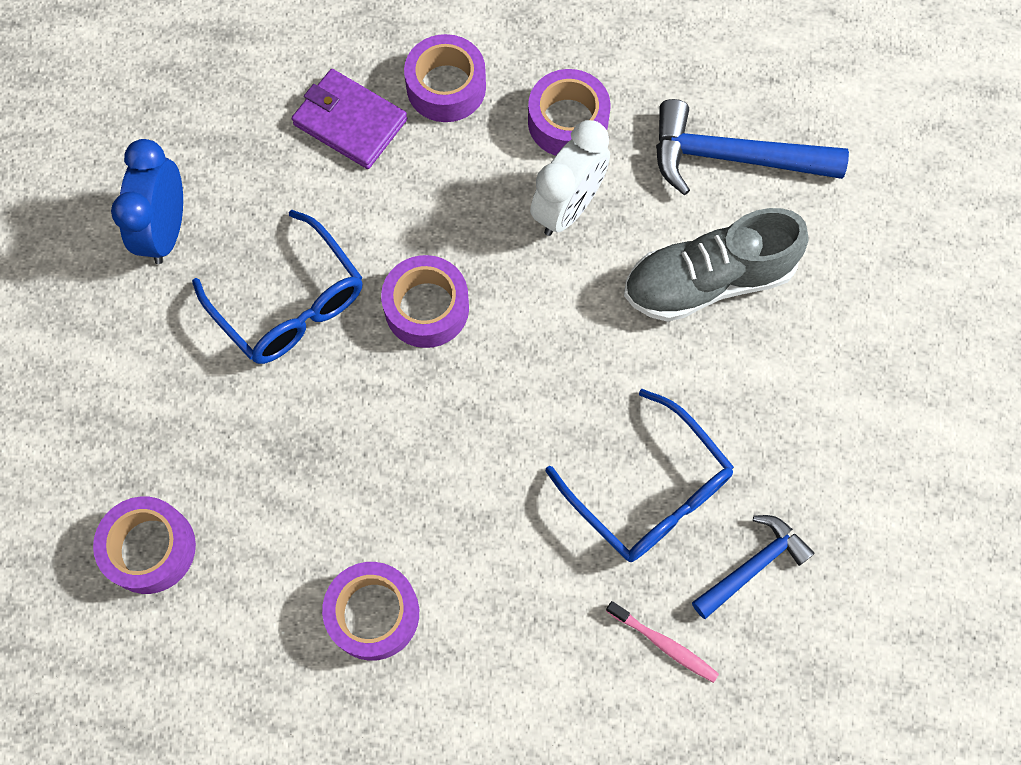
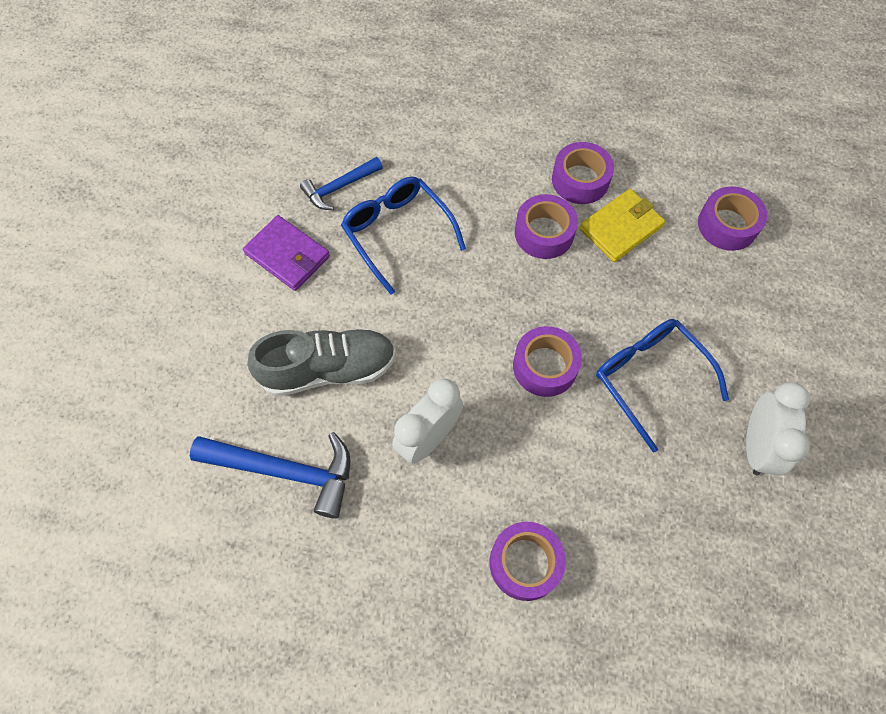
camera: 175 degrees left, 5 degrees down
blue clock [111,139,183,264] -> white clock [746,382,810,476]
purple wallet [292,69,407,169] -> purple wallet moved to [243,215,330,291]
purple tape [528,69,611,156] -> purple tape moved to [515,194,578,259]
pink toothbrush [606,601,719,683] -> none
none -> yellow wallet [580,189,665,262]

